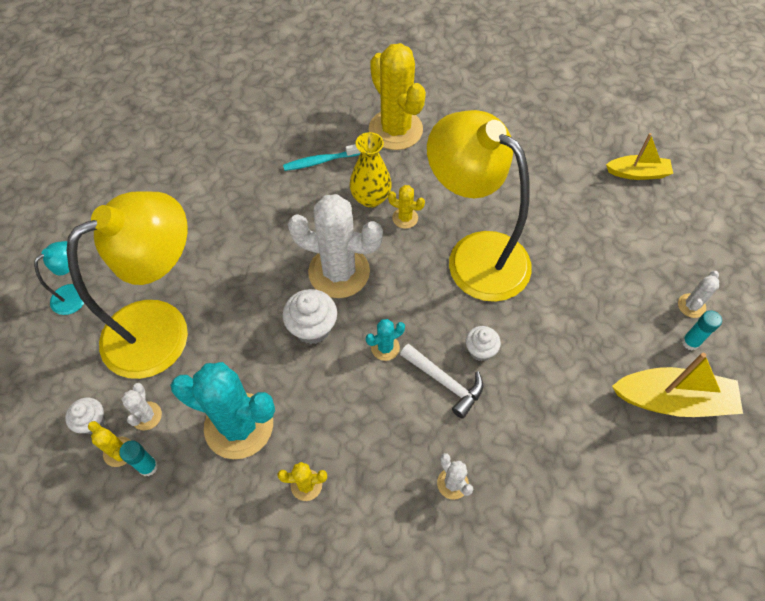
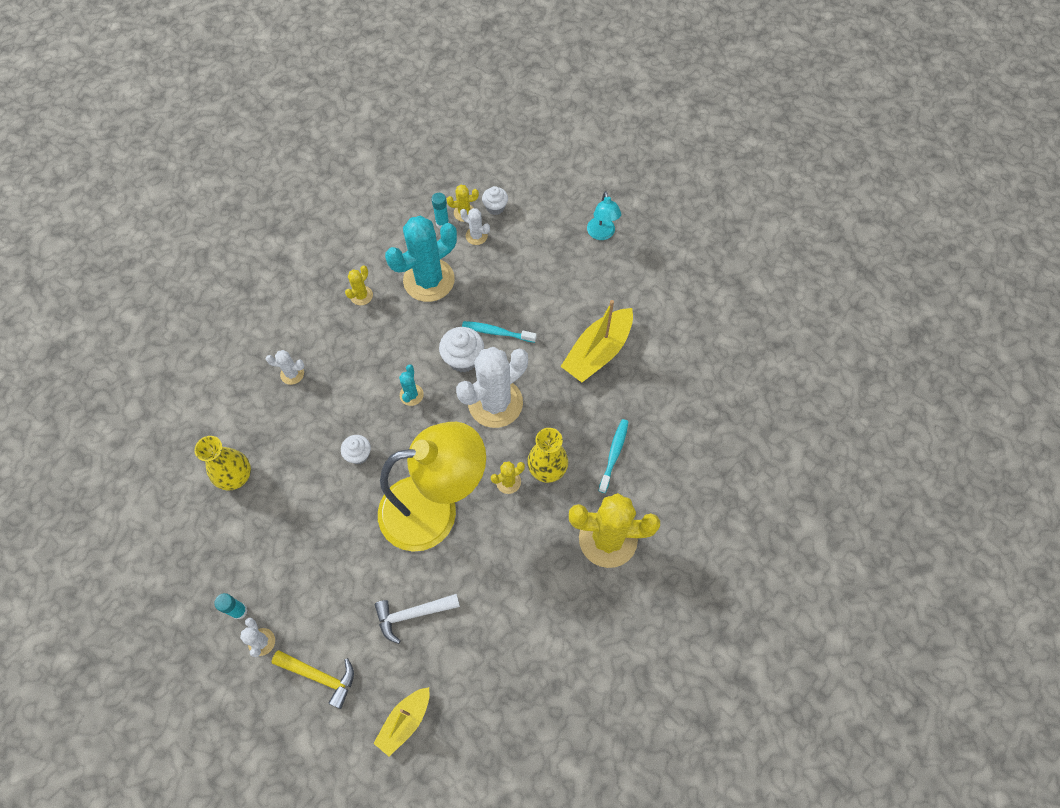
camera: 125 degrees right, 5 degrees up
yellow lamp [67,191,188,379] -> none
white hammer [400,343,483,419] -> white hammer moved to [375,594,460,644]
yellow boat [612,353,743,417] -> yellow boat moved to [560,300,633,382]
none -> yellow vase [194,436,251,491]
none -> yellow hammer [271,650,354,709]
none -> turquoise toothbrush [462,321,537,343]

